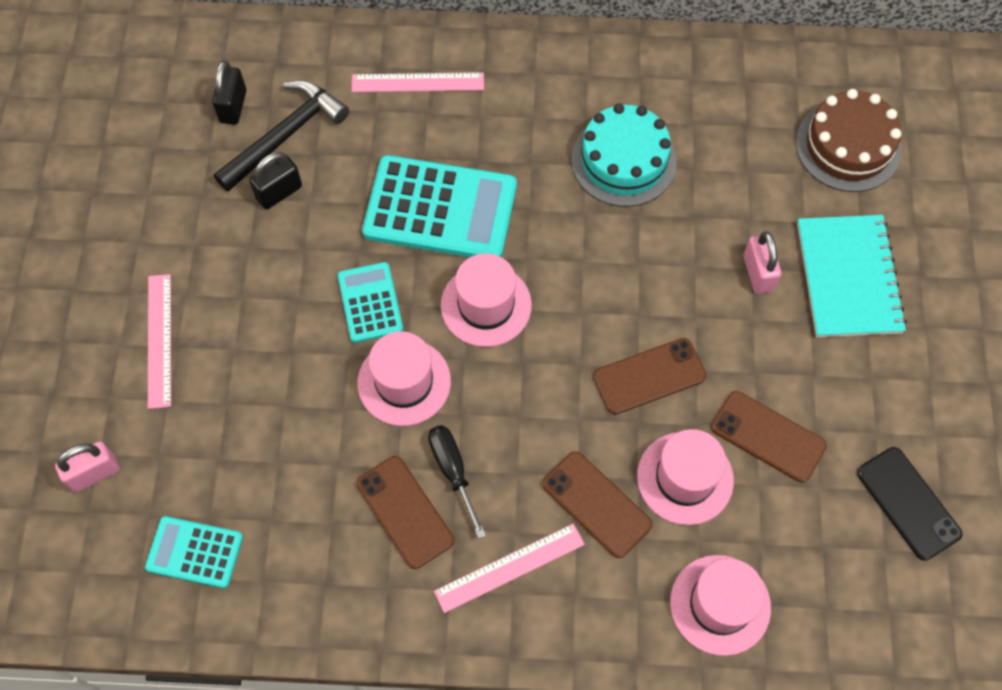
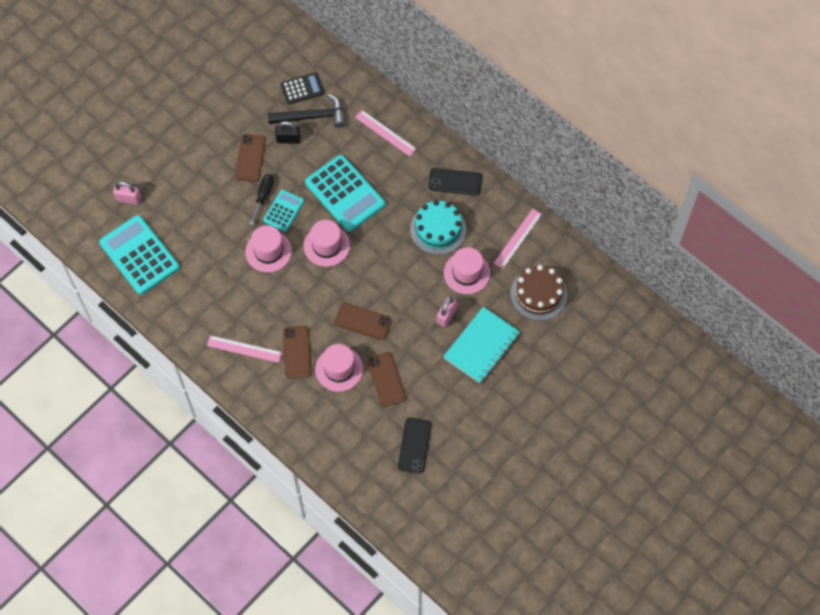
camera: 40 degrees right, 0 degrees up
turquoise calculator [145,516,243,588] -> turquoise calculator [99,215,180,295], size x1.85
pink ruler [148,274,171,409] -> pink ruler moved to [494,209,542,269]
black padlock [212,61,246,125] -> black calculator [281,72,324,104]
brown phone [356,456,454,569] -> brown phone moved to [235,134,266,182]
black screwdriver [428,425,486,538] -> black screwdriver moved to [250,174,274,225]
pink hat [670,555,771,656] -> pink hat moved to [444,247,490,294]
none -> black phone [428,168,482,196]

